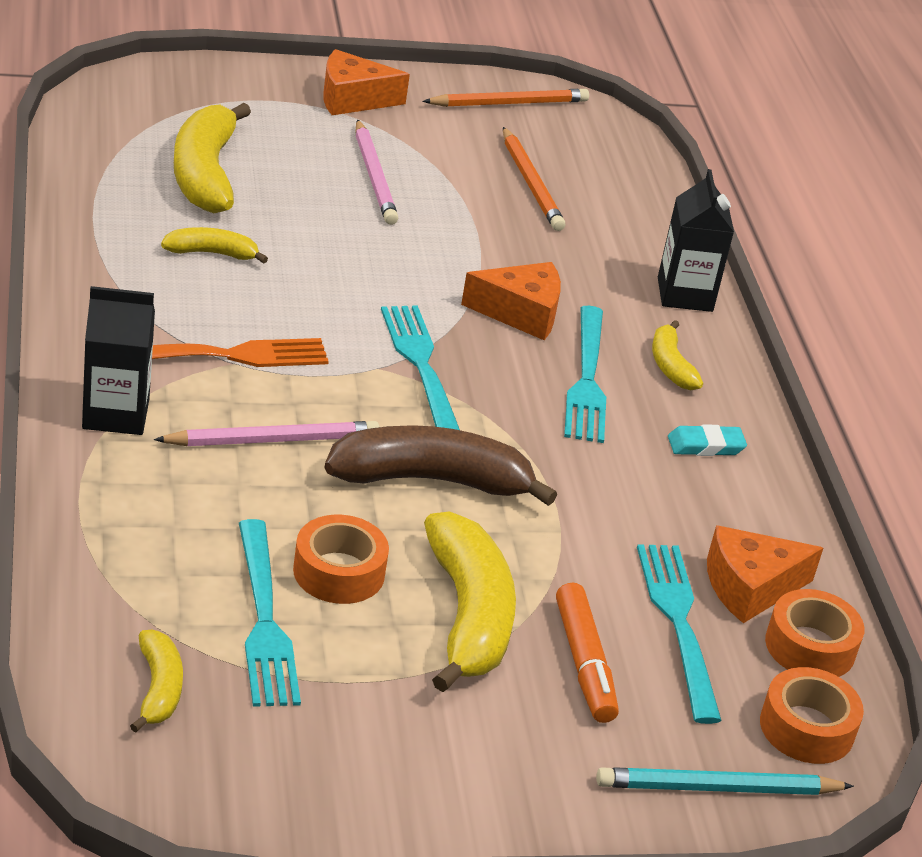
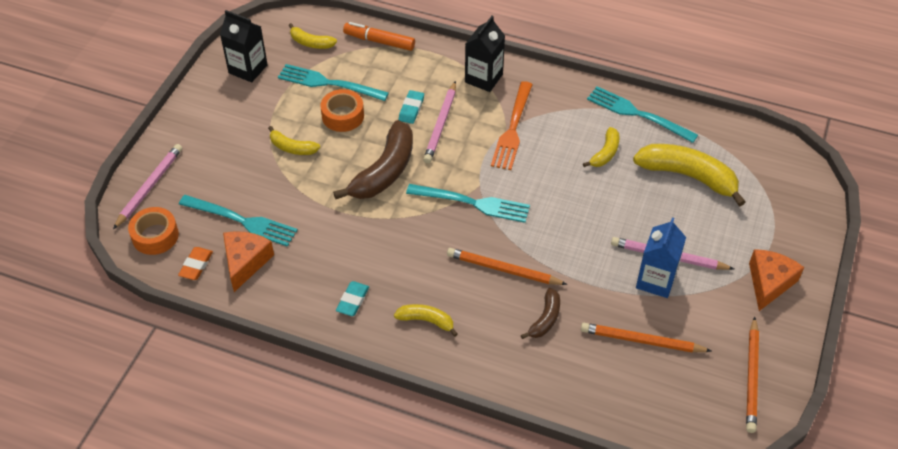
camera: 125 degrees right, 15 degrees up
yellow banana [424,511,516,692] -> yellow banana [268,126,320,155], size x0.52
orange cheese [461,262,561,340] -> orange pencil [447,248,567,285]
orange marker [556,583,619,723] -> orange marker moved to [343,22,415,51]
turquoise fork [564,306,606,443] -> turquoise fork moved to [587,86,698,143]
turquoise pencil [596,767,854,795] -> pink pencil [113,144,182,229]
black carton [658,169,734,312] -> black carton moved to [220,10,268,82]
orange tape [765,589,865,677] -> orange eraser [178,247,213,280]
none -> turquoise eraser [399,90,424,124]
none -> brown banana [521,288,560,339]
none -> blue carton [636,218,686,298]

